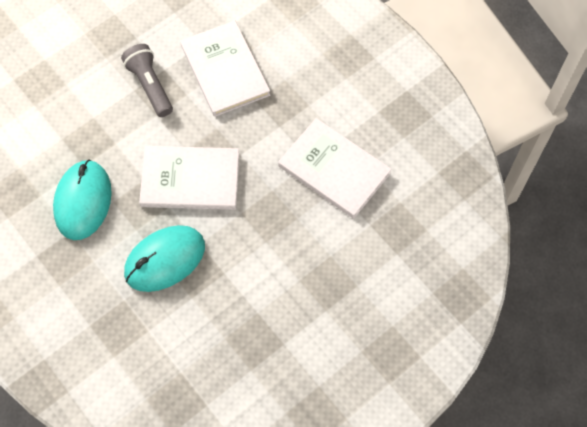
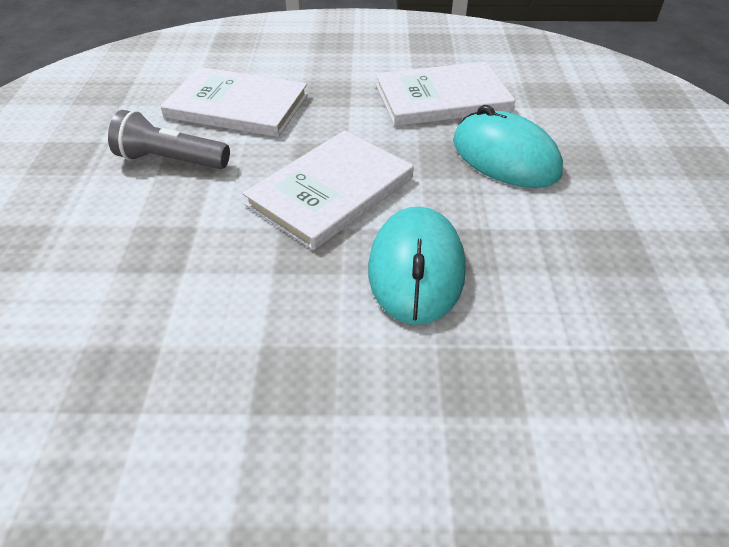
camera: 50 degrees left, 20 degrees down
turquoise mouse [53,160,112,240] -> turquoise mouse moved to [453,105,563,188]

